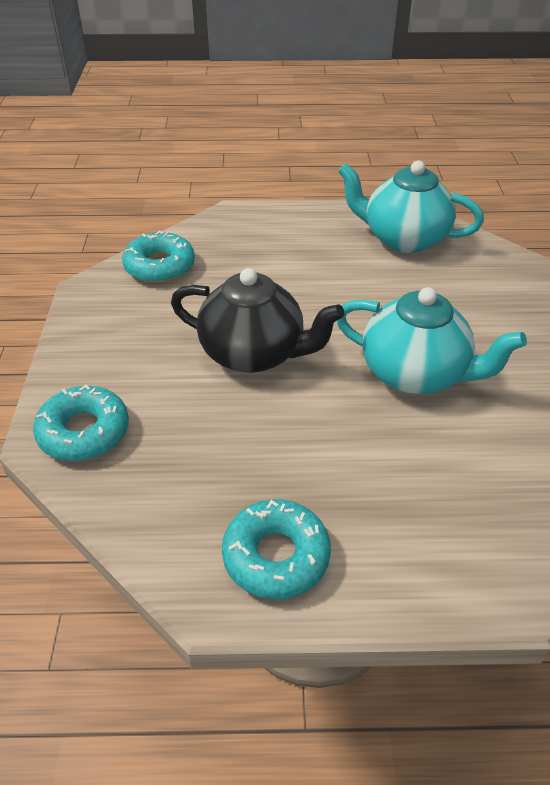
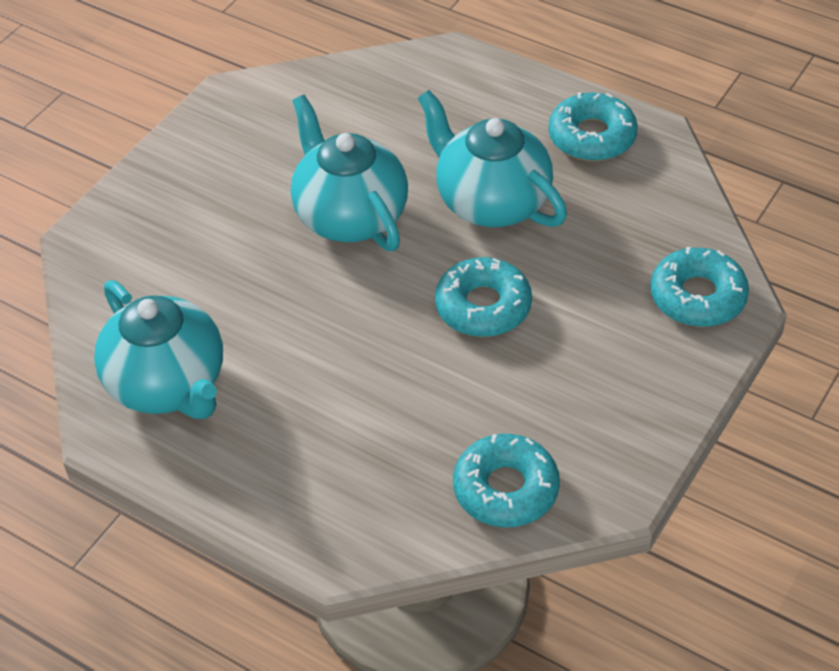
camera: 145 degrees left, 5 degrees up
black teapot [171,268,345,373] -> turquoise donut [435,257,532,337]
none -> turquoise teapot [418,90,567,227]

